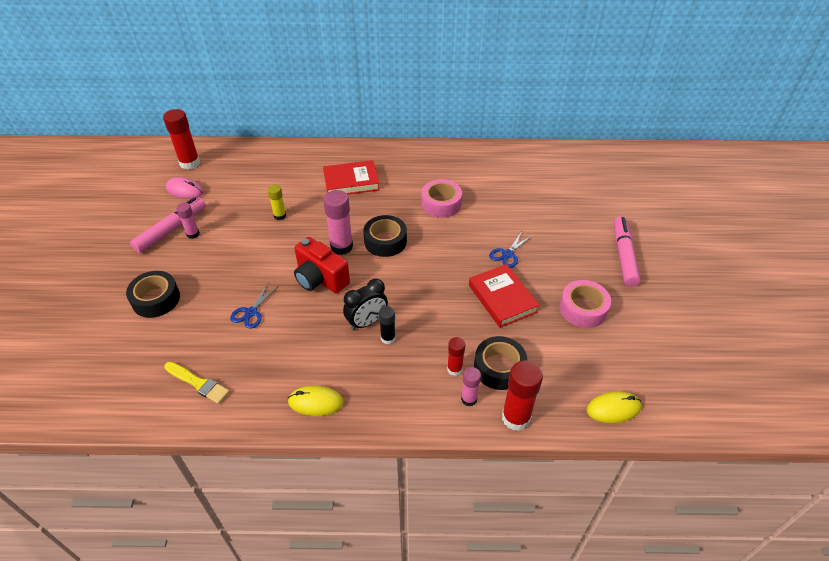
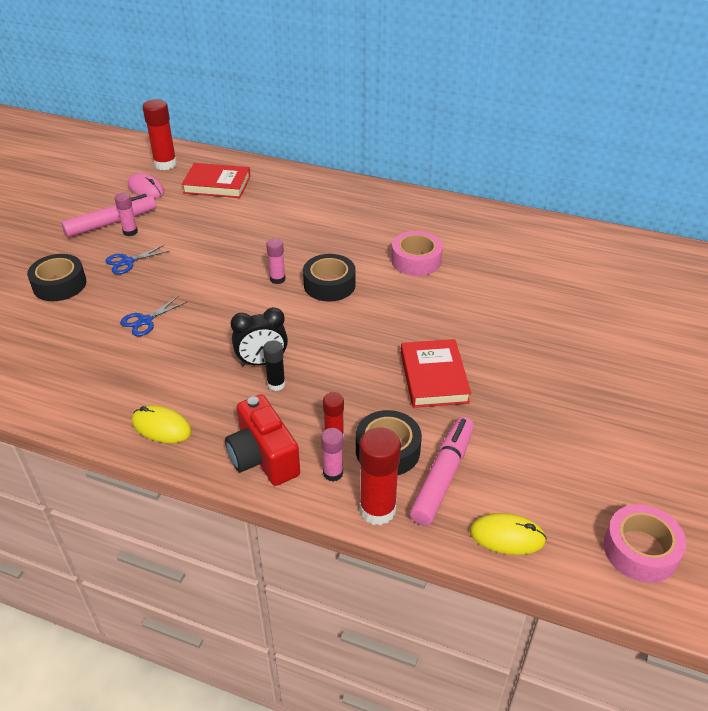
camera: 20 degrees right, 5 degrees down
yellow brush [164,362,230,404] -> none
yellow glue stick [268,185,286,220] -> none
red camera [294,237,350,293] -> red camera moved to [225,394,300,486]
red book [323,160,380,195] -> red book moved to [182,163,251,198]
pink glue stick [323,190,353,255] -> pink glue stick [266,238,286,284], size x0.58
blue scissors [489,233,532,268] -> blue scissors moved to [105,245,169,274]
pink tape [560,280,611,328] -> pink tape moved to [603,504,686,583]
pink marker [614,216,641,287] -> pink marker moved to [410,417,474,526]

